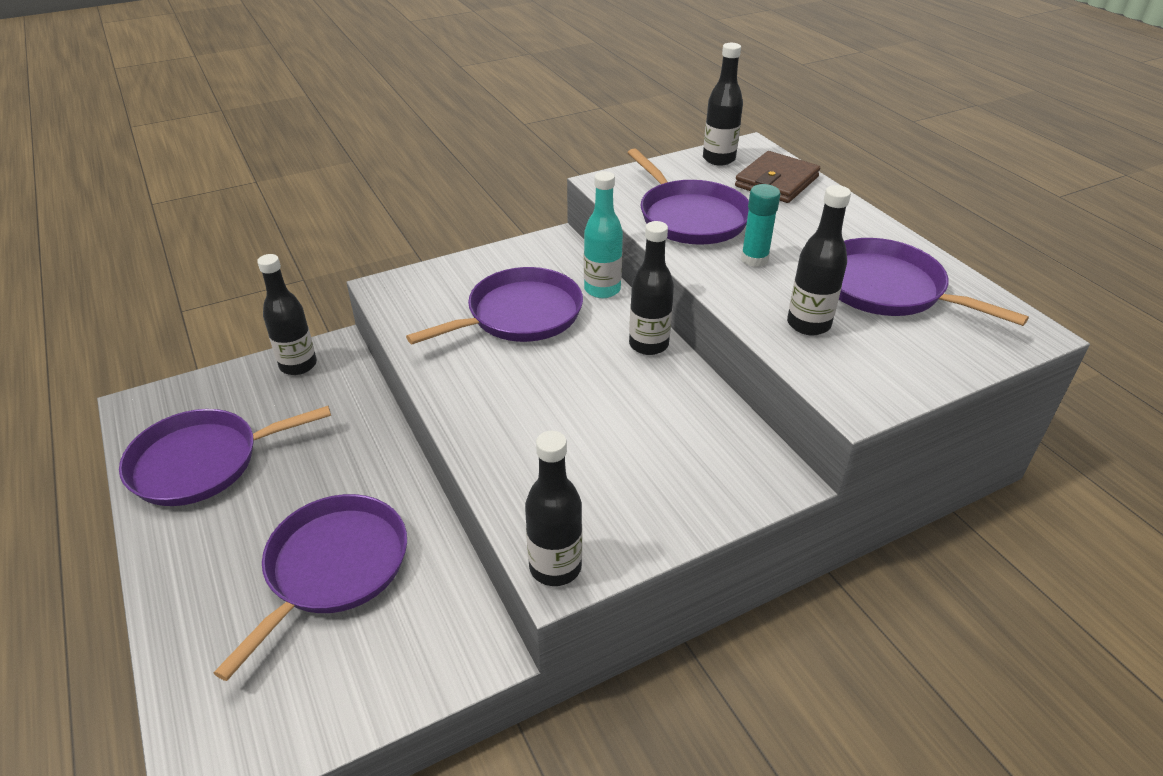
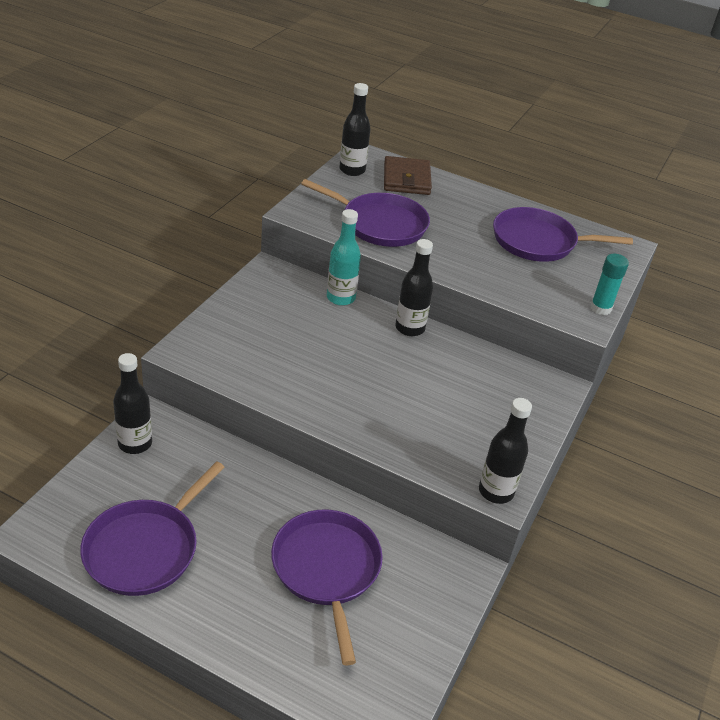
camera: 40 degrees left, 0 degrees up
purple pan [406,267,583,344] -> none
turquoise glue stick [741,184,780,267] -> turquoise glue stick moved to [590,254,629,315]
black bottle [787,185,851,335] -> none

